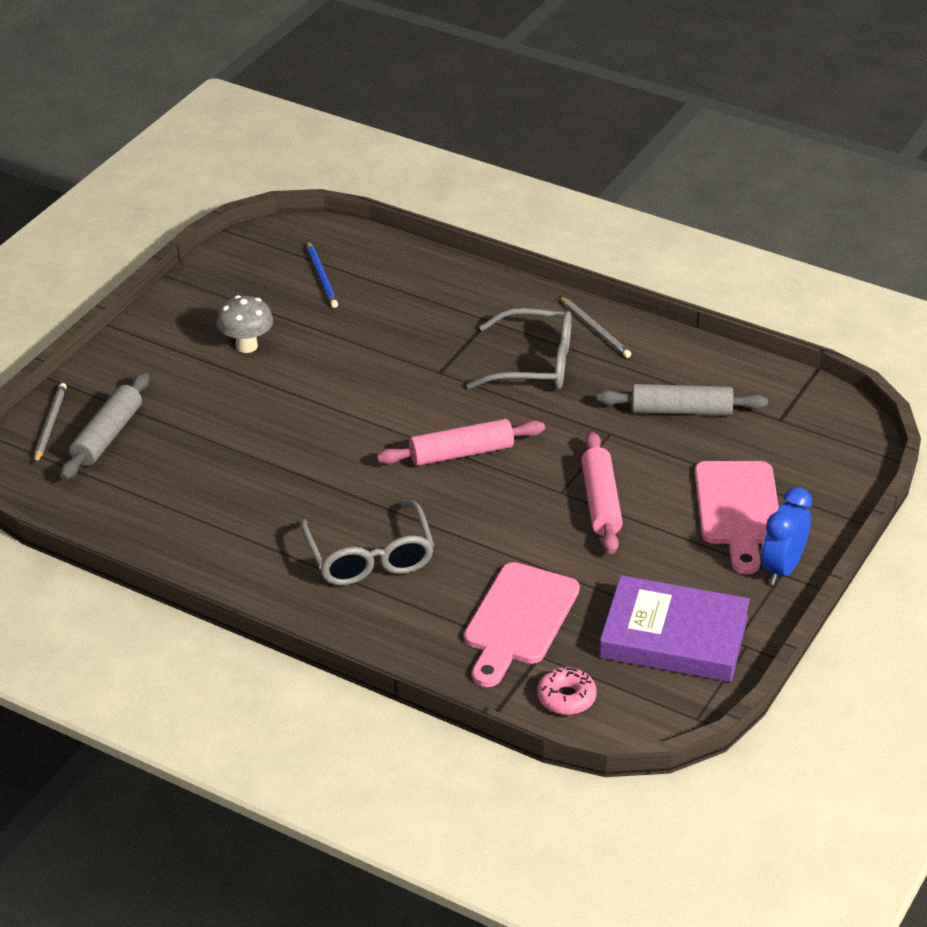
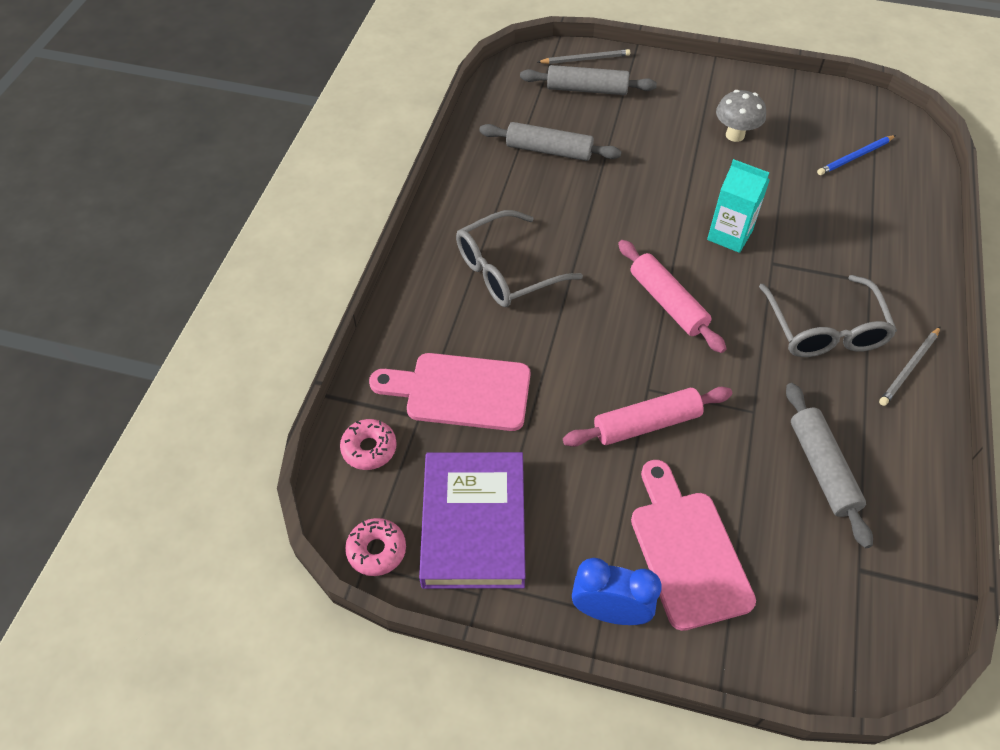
camera: 75 degrees right, 15 degrees up
pink cutting board [695,461,779,574] -> pink cutting board turned 90 degrees clockwise [631,460,756,631]
none -> pink donut [345,518,406,576]
none -> grey rolling pin [479,122,622,161]
none -> turquoise carton [707,159,770,253]

